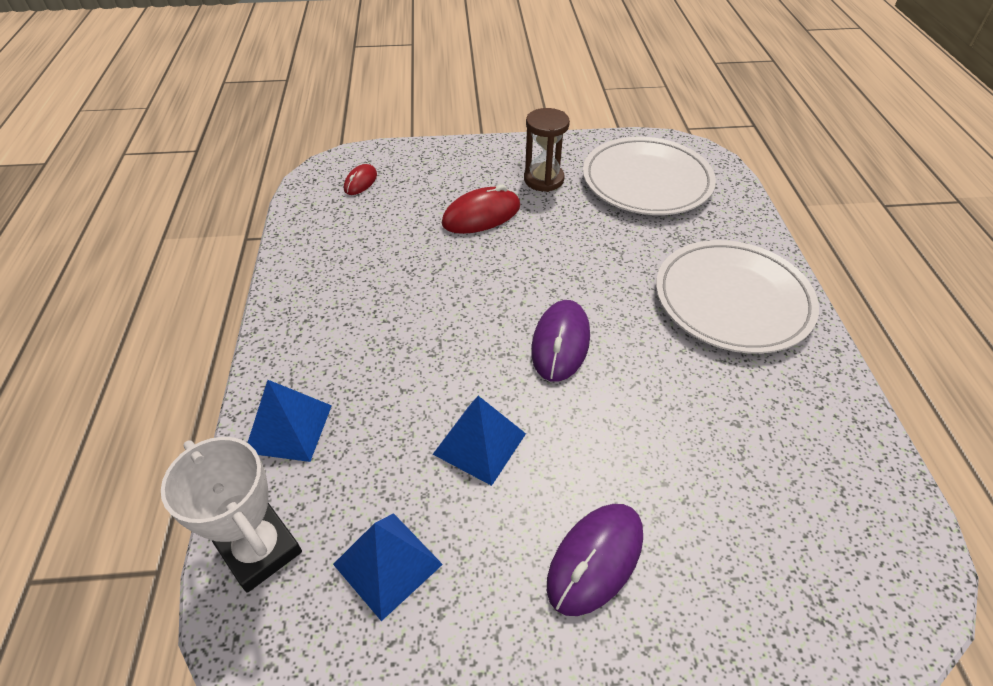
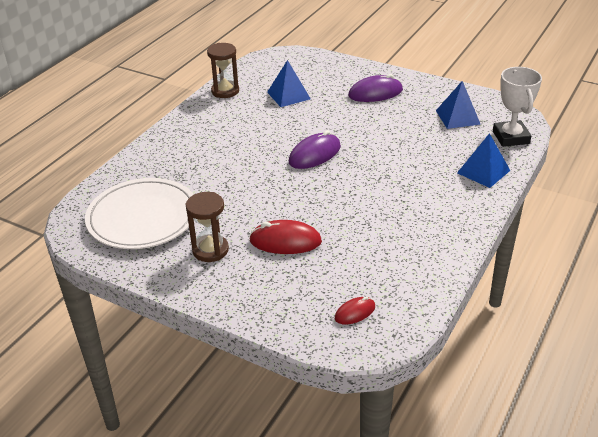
camera: 145 degrees left, 10 degrees down
blue pyramid [433,396,526,486] -> blue pyramid moved to [267,60,311,107]
white plate [656,240,819,354] -> none
none -> brown hourglass [207,43,239,98]

